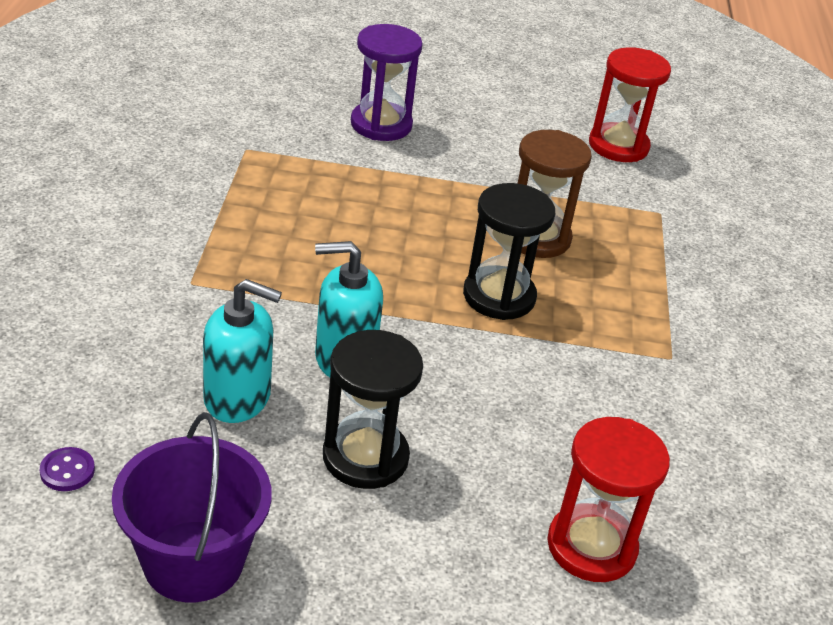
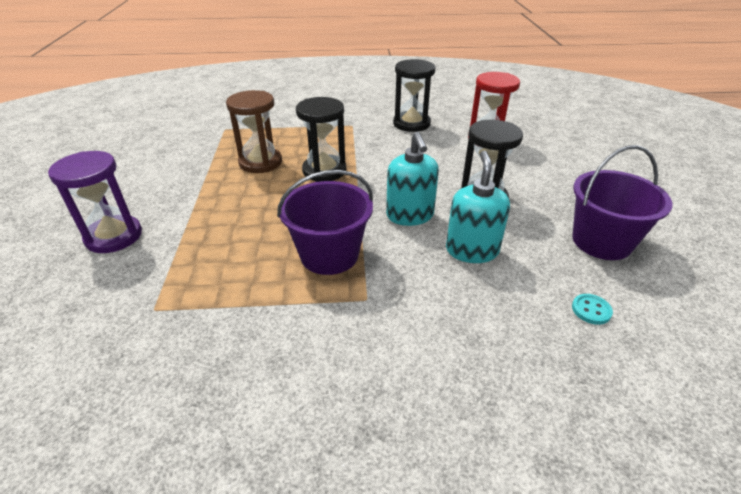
camera: 95 degrees left, 0 degrees up
purple button [40,447,95,491] -> turquoise button [572,294,613,325]
red hourglass [589,47,671,162] -> none
none -> purple bucket [277,170,373,275]
none -> black hourglass [393,59,435,132]

